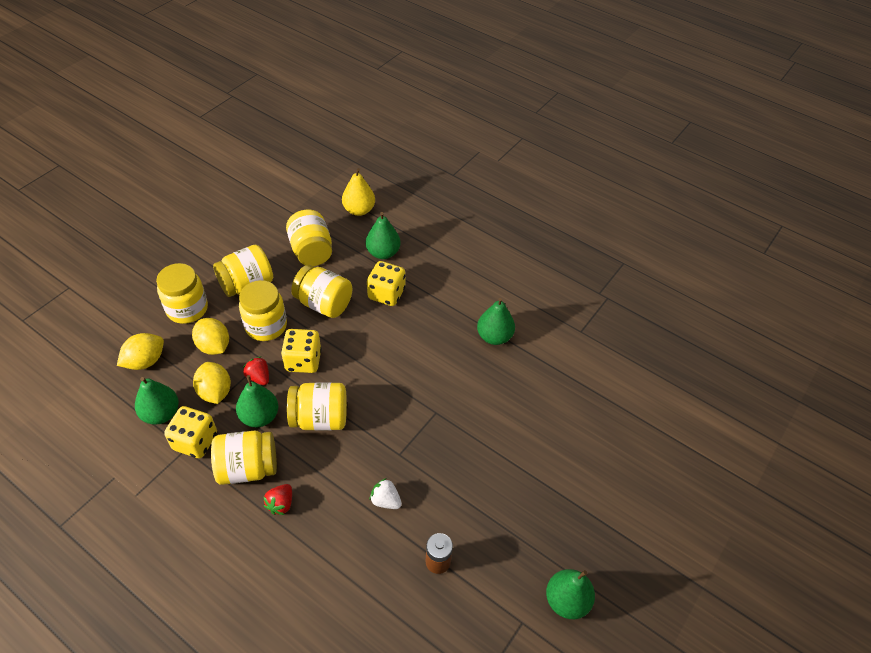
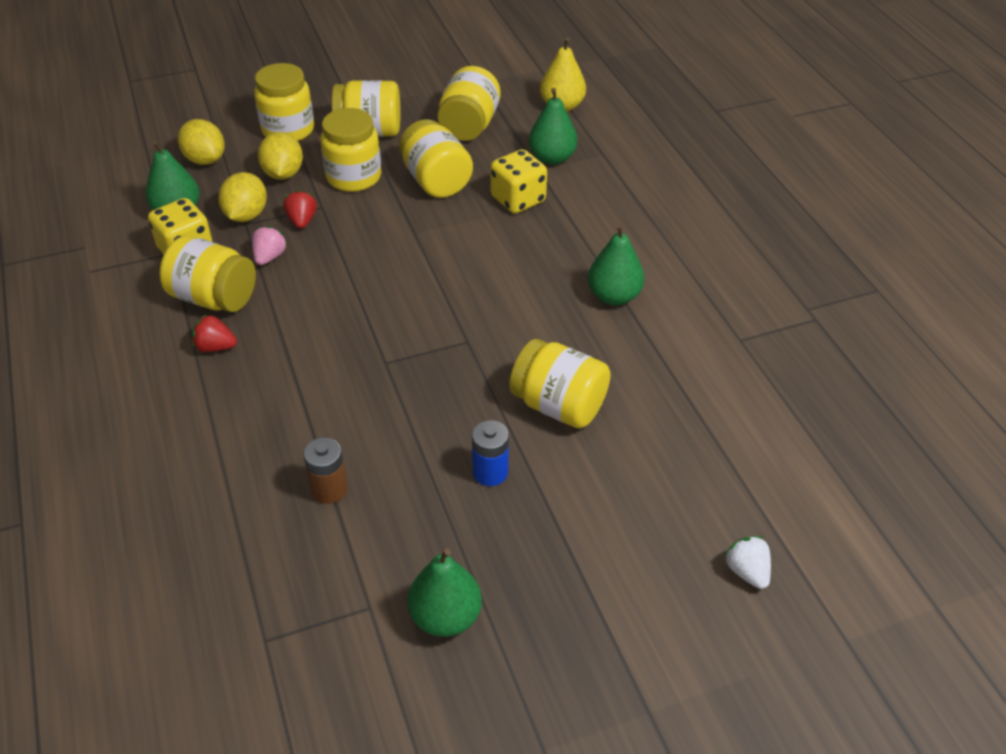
camera: 35 degrees right, 5 degrees down
yellow lemon [117,333,164,370] -> yellow lemon turned 60 degrees clockwise [178,119,225,165]
green pear [236,375,278,427] -> pink strawberry [252,226,287,265]
red strawberry [264,484,292,515] -> red strawberry turned 45 degrees clockwise [192,315,237,352]
yellow dice [281,329,322,373] -> none
yellow jar [287,382,347,431] -> yellow jar moved to [509,339,611,429]
white strawberry [370,478,402,509] -> white strawberry moved to [724,536,771,589]
none -> blue battery [472,420,509,486]

